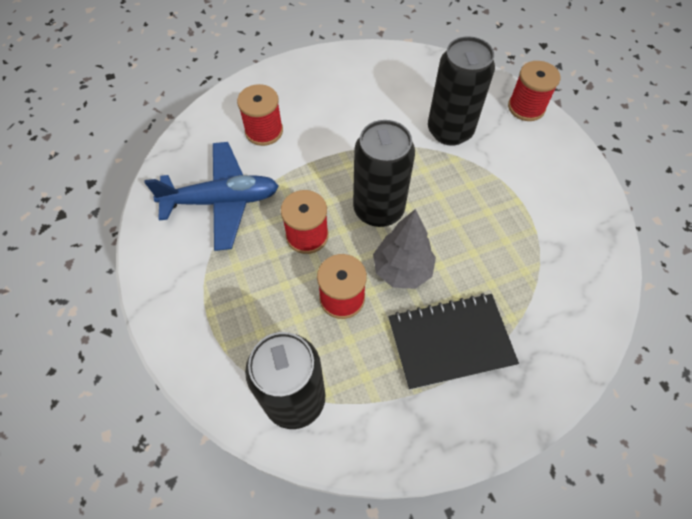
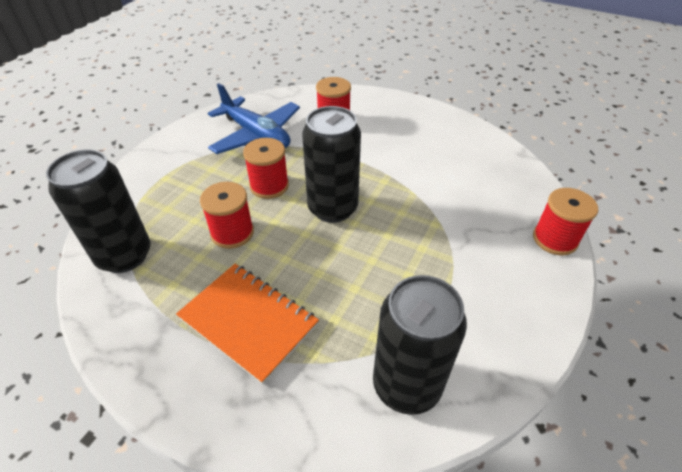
camera: 50 degrees right, 15 degrees down
grey tree [373,209,436,289] -> none
black notebook [389,293,519,390] -> orange notebook [176,264,319,384]
black can [428,36,495,146] -> black can moved to [373,275,467,415]

